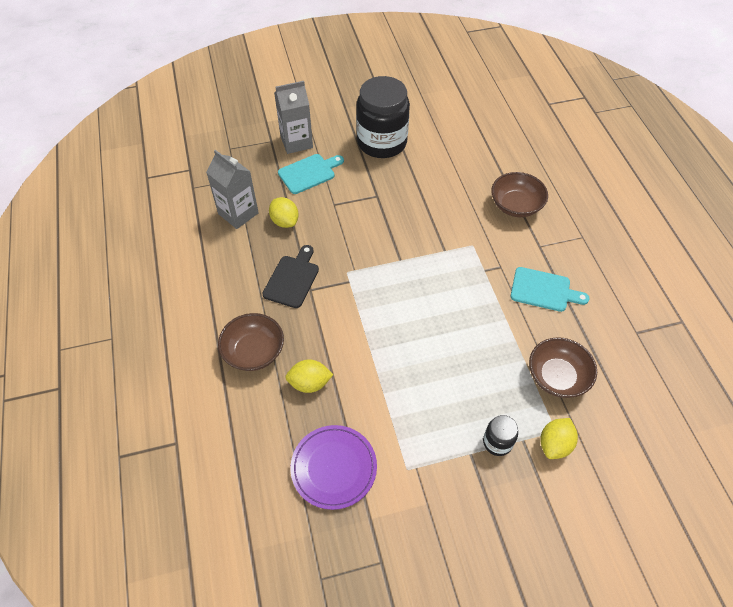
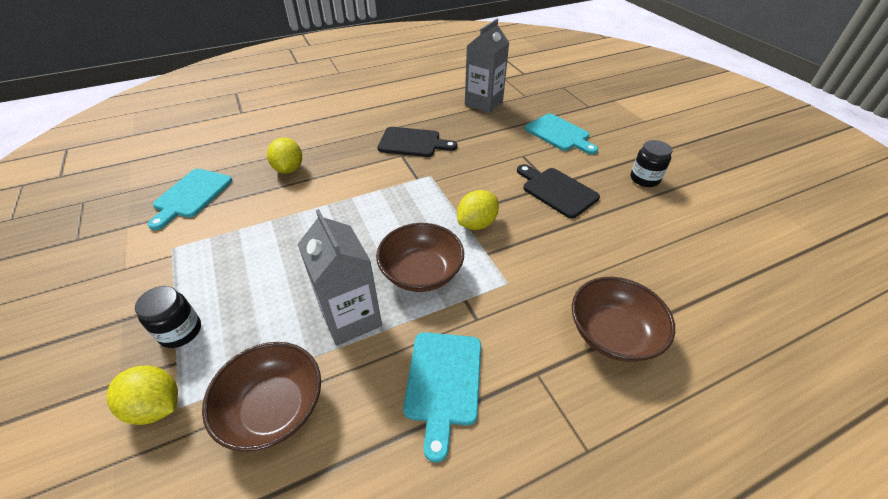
camera: 80 degrees right, 10 degrees down
brown bowl [218,313,284,371] -> brown bowl moved to [376,223,464,292]
yellow lemon [269,197,299,228] -> yellow lemon moved to [457,190,499,230]
grey carton [274,81,313,154] -> grey carton moved to [297,209,382,346]
purple plate [290,425,377,510] -> turquoise cutting board [147,169,232,230]
black jar [356,76,410,158] -> black jar [631,140,672,187], size x0.45
none -> black cutting board [517,164,600,218]

